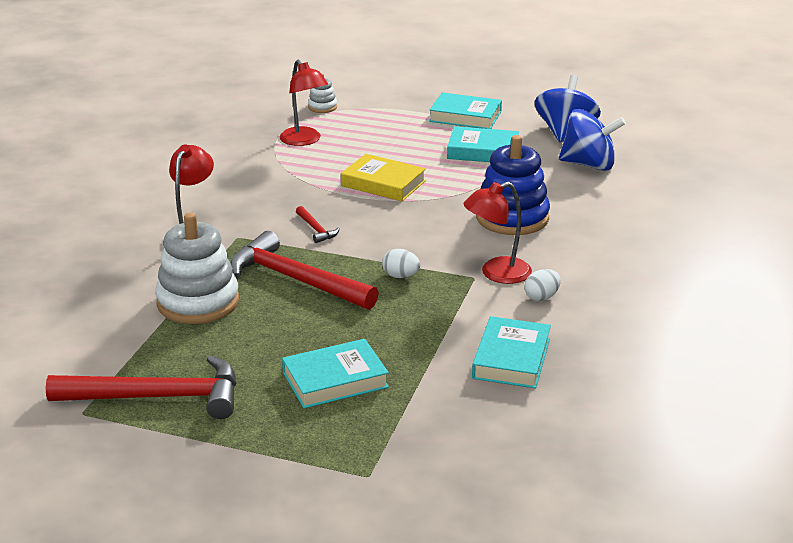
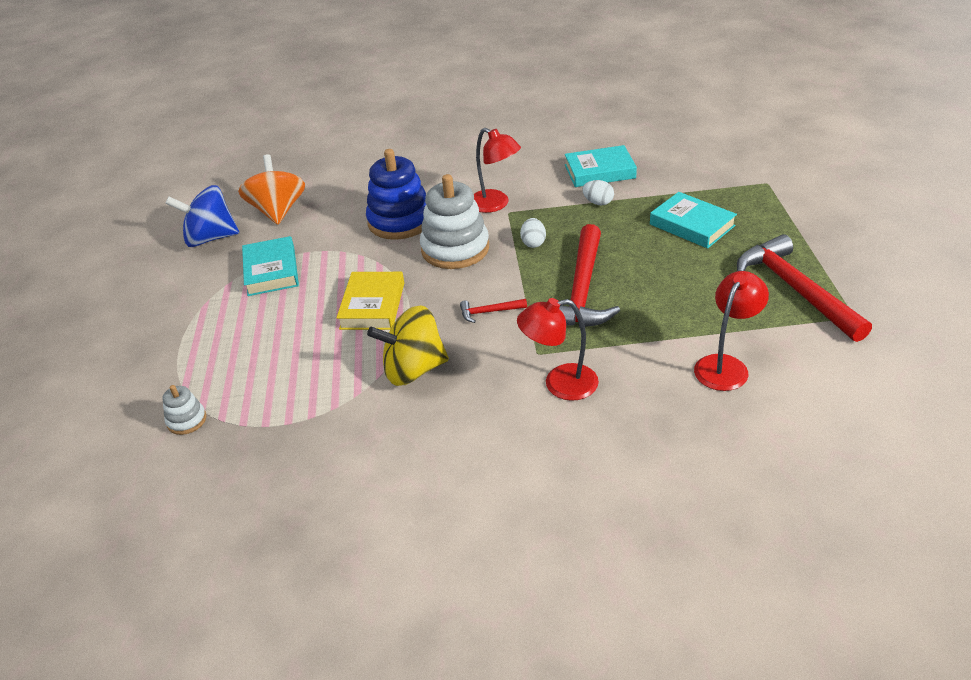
camera: 110 degrees left, 10 degrees up
white stacking toy [155,212,239,324] -> white stacking toy moved to [420,174,489,269]
red lamp [279,60,328,146] -> red lamp moved to [694,271,769,391]
red hammer [296,206,340,243] -> red hammer turned 135 degrees counterclockwise [460,299,527,323]
turquoise book [429,92,502,129] -> none
white egg [525,269,561,301] -> white egg moved to [582,180,614,205]
blue spinning top [559,109,626,171] -> orange spinning top [238,155,305,225]
none -> yellow spinning top [367,305,449,386]

